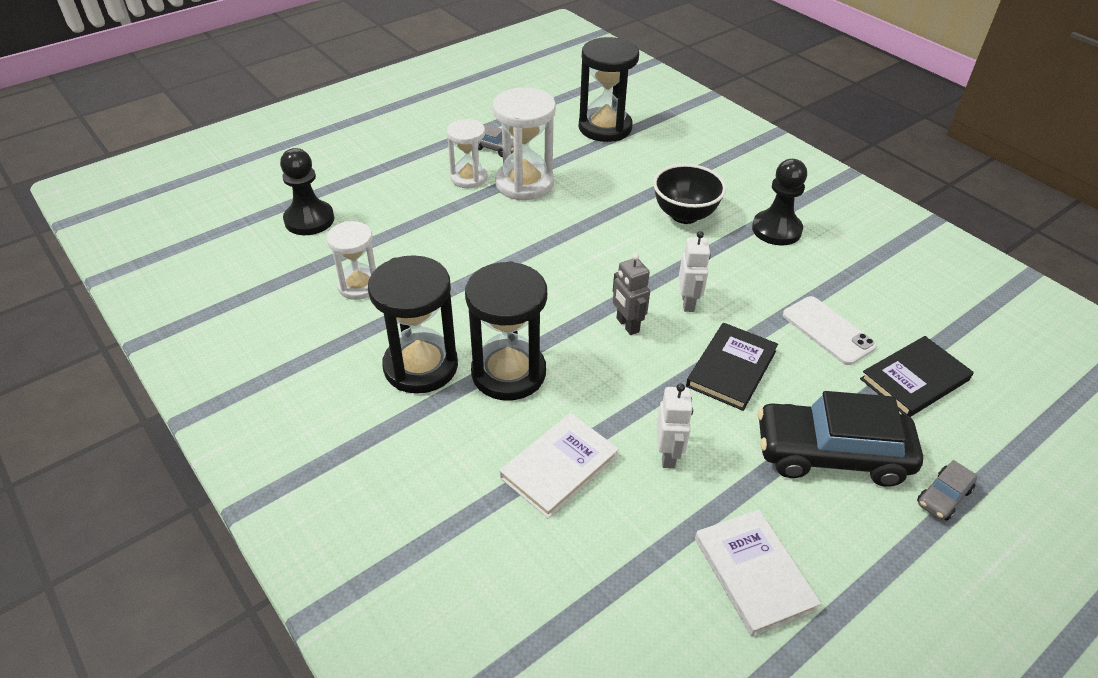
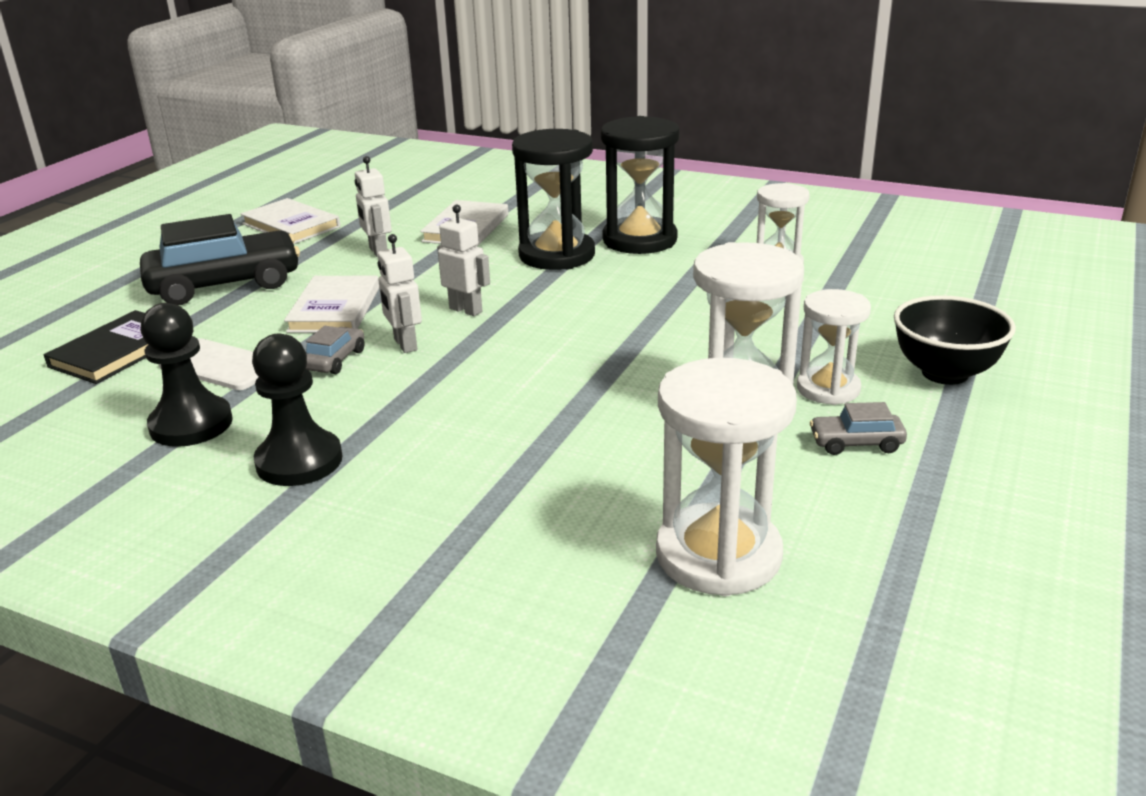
camera: 155 degrees right, 15 degrees down
black pawn [280,148,334,235] -> black pawn moved to [141,303,233,447]
black hourglass [579,37,639,142] -> white hourglass [656,358,797,596]
grey robot [613,253,650,335] -> white robot [437,205,490,316]
black bowl [653,164,726,224] -> black bowl moved to [894,295,1016,385]
black book [686,323,778,411] -> white book [284,276,379,333]
grey car [917,460,977,521] -> grey car moved to [306,326,365,374]

